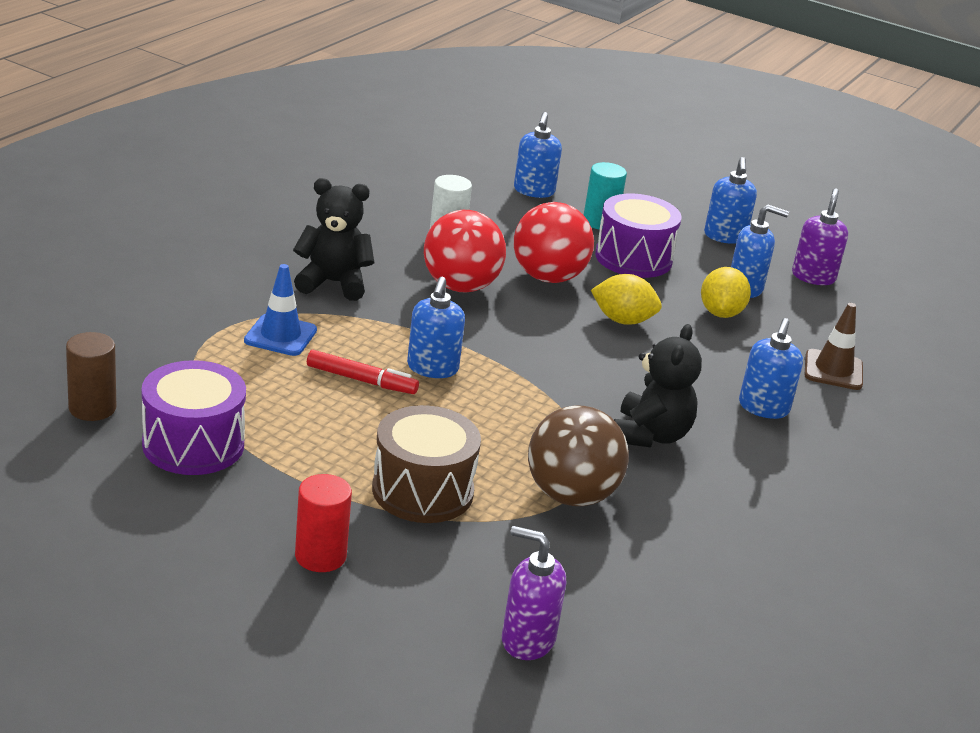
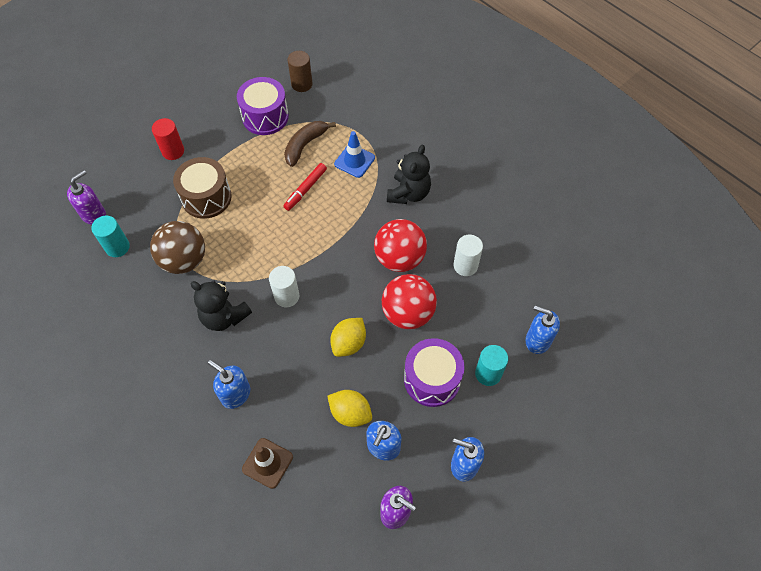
camera: 110 degrees right, 30 degrees up
blue soap dispenser [407,277,465,378] -> none
none -> turquoise cylinder [91,216,130,257]
none -> white cylinder [269,266,299,307]
none -> brown banana [284,121,336,167]

